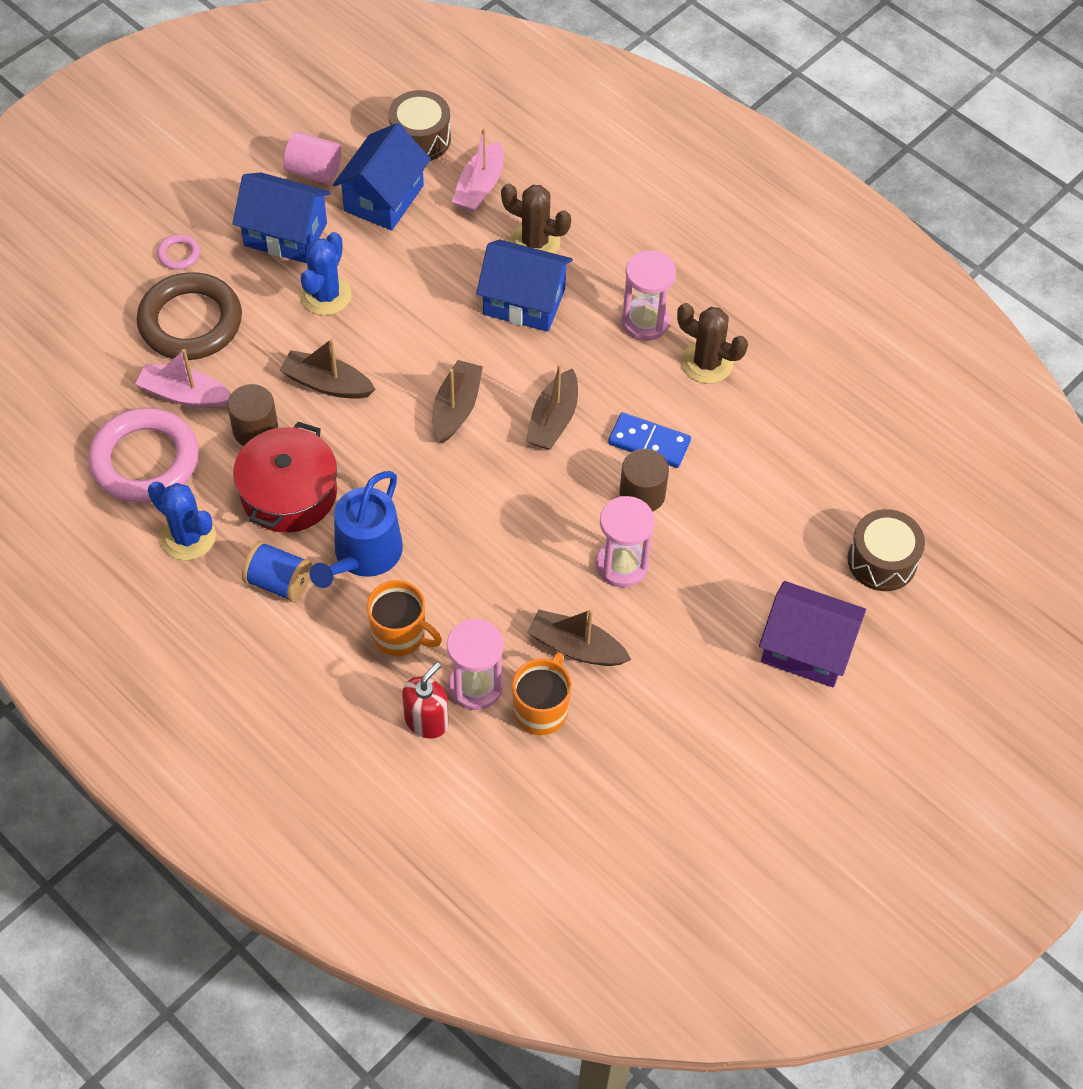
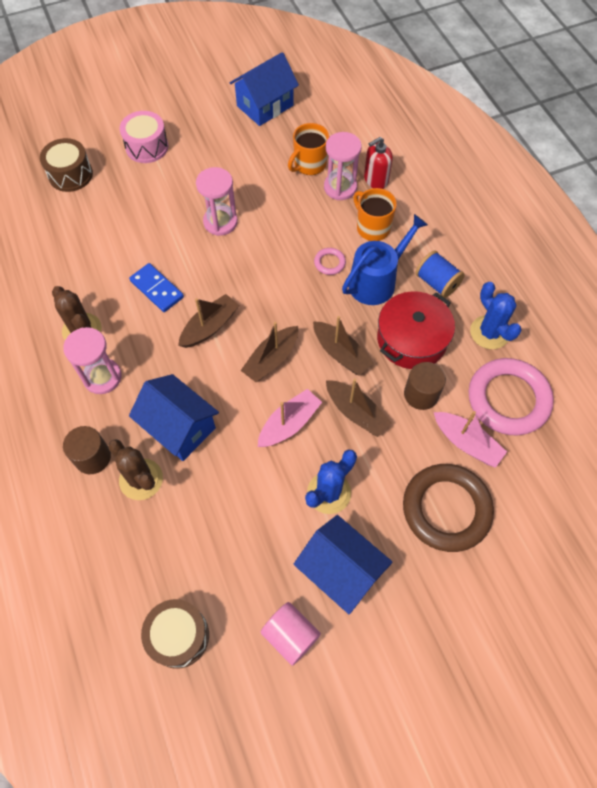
camera: 155 degrees left, 5 degrees up
pink ring [157,234,200,270] -> pink ring moved to [314,248,346,275]
blue house [333,123,431,230] -> blue house moved to [230,52,299,126]
pink boat [452,128,504,212] -> pink boat moved to [258,389,322,447]
brown boat [527,609,631,666] -> brown boat moved to [313,316,373,376]
brown cylinder [619,449,669,512] -> brown cylinder moved to [63,426,111,474]
purple house [759,581,866,687] -> pink drum [120,111,168,163]

